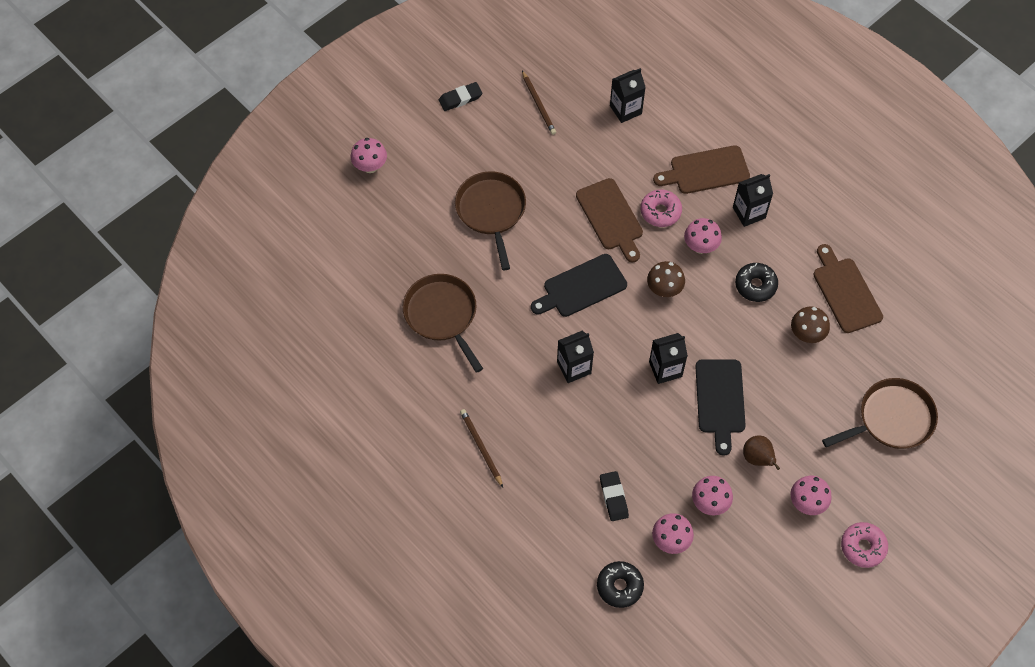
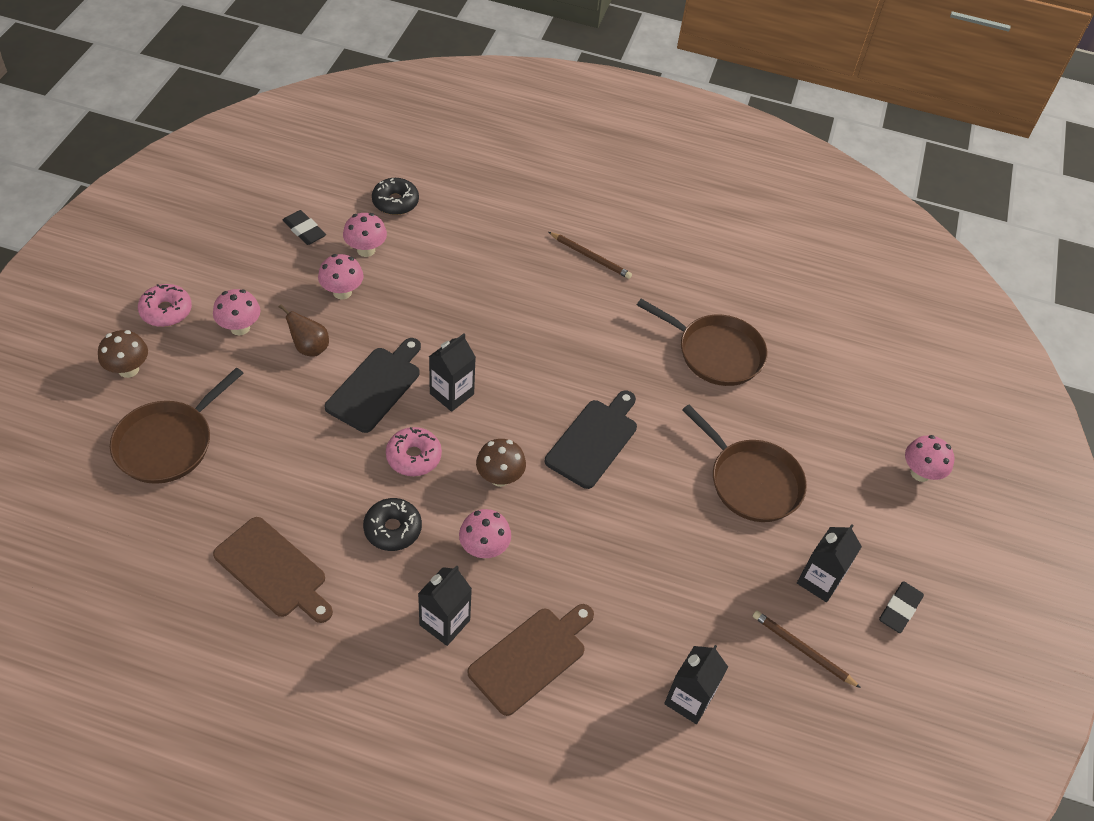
camera: 145 degrees right, 10 degrees down
black carton [557,331,594,383] -> black carton moved to [797,524,862,602]
brown cutting board [576,178,643,263] -> none
black eraser [600,471,629,521] -> black eraser moved to [283,210,326,245]
pink donut [640,189,682,227] -> pink donut moved to [386,427,442,476]
black cutting board [696,359,746,456] -> black cutting board turned 60 degrees clockwise [325,338,421,433]
brown mushroom [791,307,830,343] -> brown mushroom moved to [98,330,148,378]

